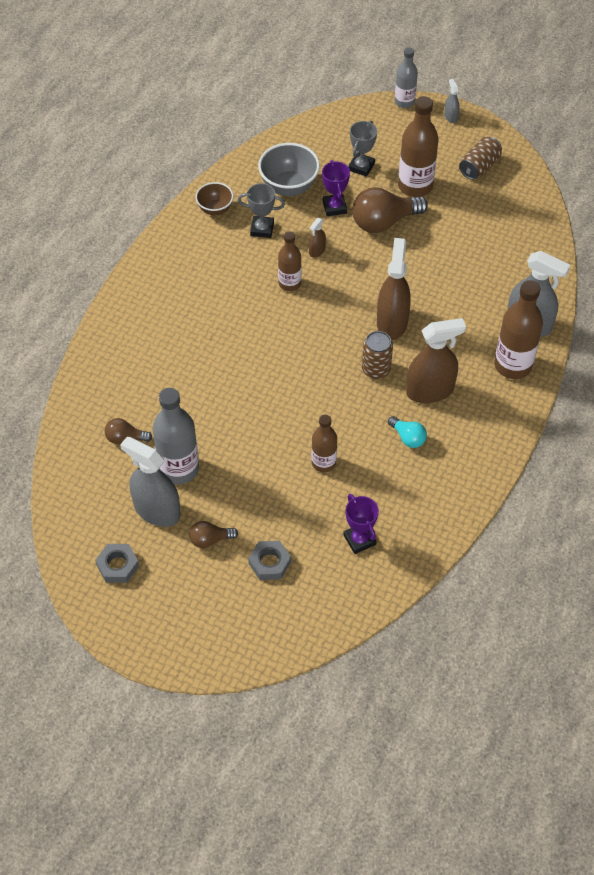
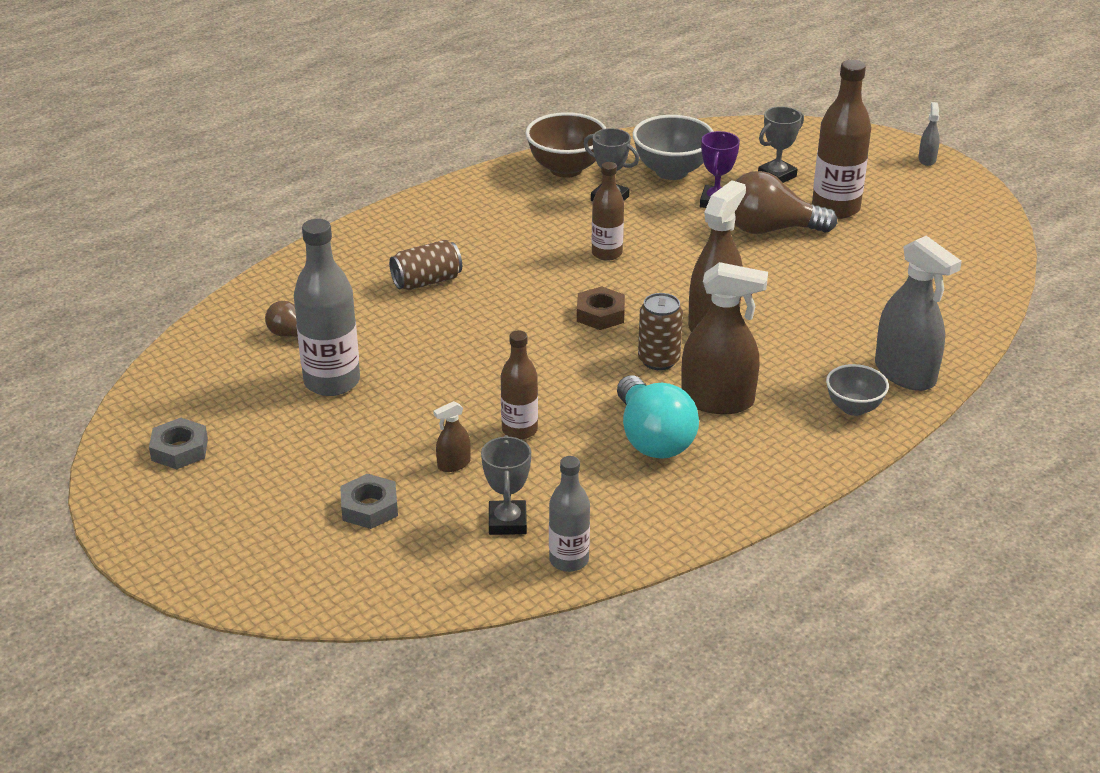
camera: 25 degrees right, 20 degrees down
grey spray bottle [120,436,181,527] -> none
brown light bulb [189,521,238,548] -> none
brown bowl [195,182,234,216] -> brown bowl [525,112,606,178], size x1.62
brown spray bottle [309,218,326,258] -> brown spray bottle moved to [433,401,471,472]
purple trophy [343,494,379,554] -> grey trophy [481,435,531,535]
turquoise light bulb [388,416,427,448] -> turquoise light bulb [617,376,699,459], size x1.91
grey bottle [395,47,418,108] -> grey bottle moved to [549,456,590,572]
brown can [459,137,502,180] -> brown can moved to [389,240,462,290]
brown bottle [494,280,543,379] -> grey bowl [826,364,889,416]
none -> brown nut [577,286,625,330]

